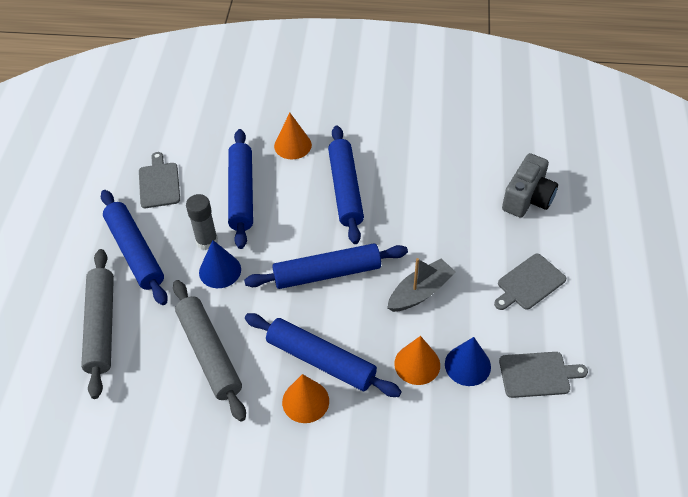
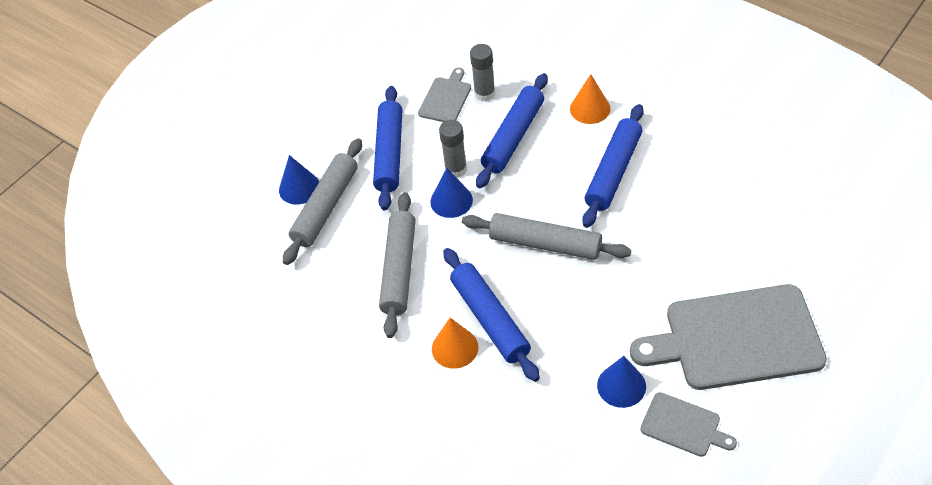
camera: 35 degrees right, 0 degrees up
blue rolling pin [244,243,408,289] -> grey rolling pin [462,213,631,260]
grey boat [387,258,456,312] -> none
orange cone [394,336,440,385] -> none
grey cutting board [494,254,566,310] -> grey cutting board [630,284,827,390], size x2.11
grey camera [502,153,558,218] -> none
none -> blue cone [279,155,319,205]
none -> grey glue stick [470,44,495,101]

